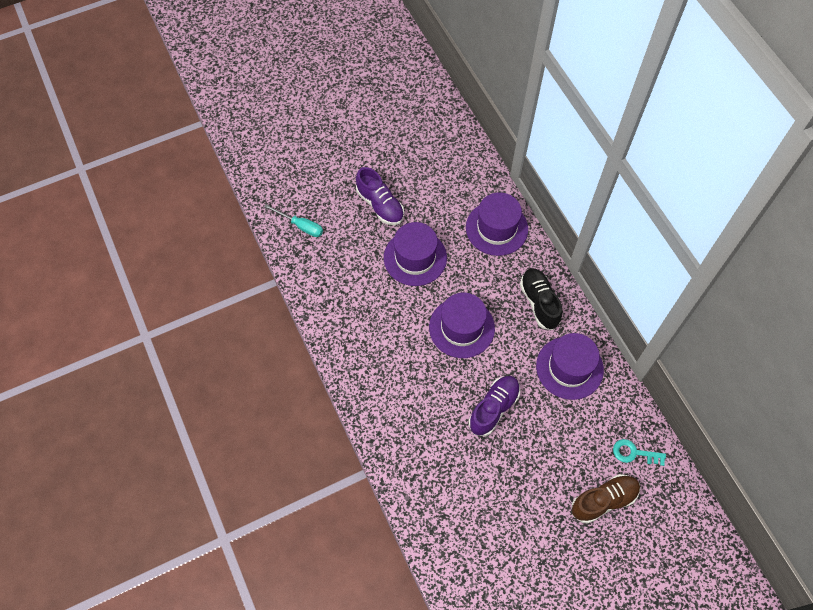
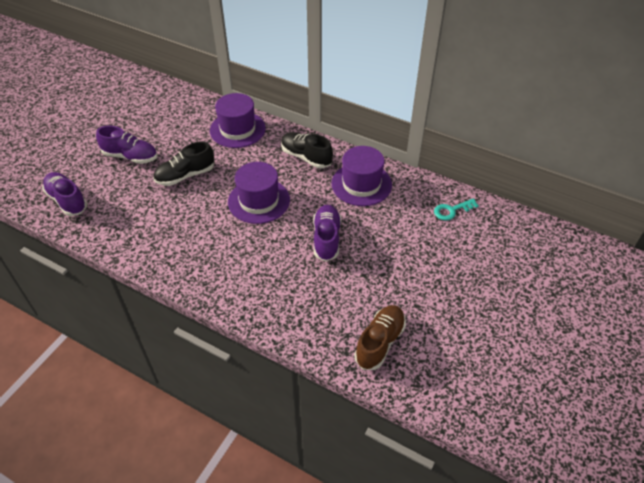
camera: 35 degrees left, 15 degrees down
turquoise screwdriver [264,204,323,237] -> purple shoe [42,172,87,216]
purple hat [384,222,447,286] -> black shoe [153,141,214,186]
brown shoe [572,474,640,524] -> brown shoe moved to [354,305,406,370]

